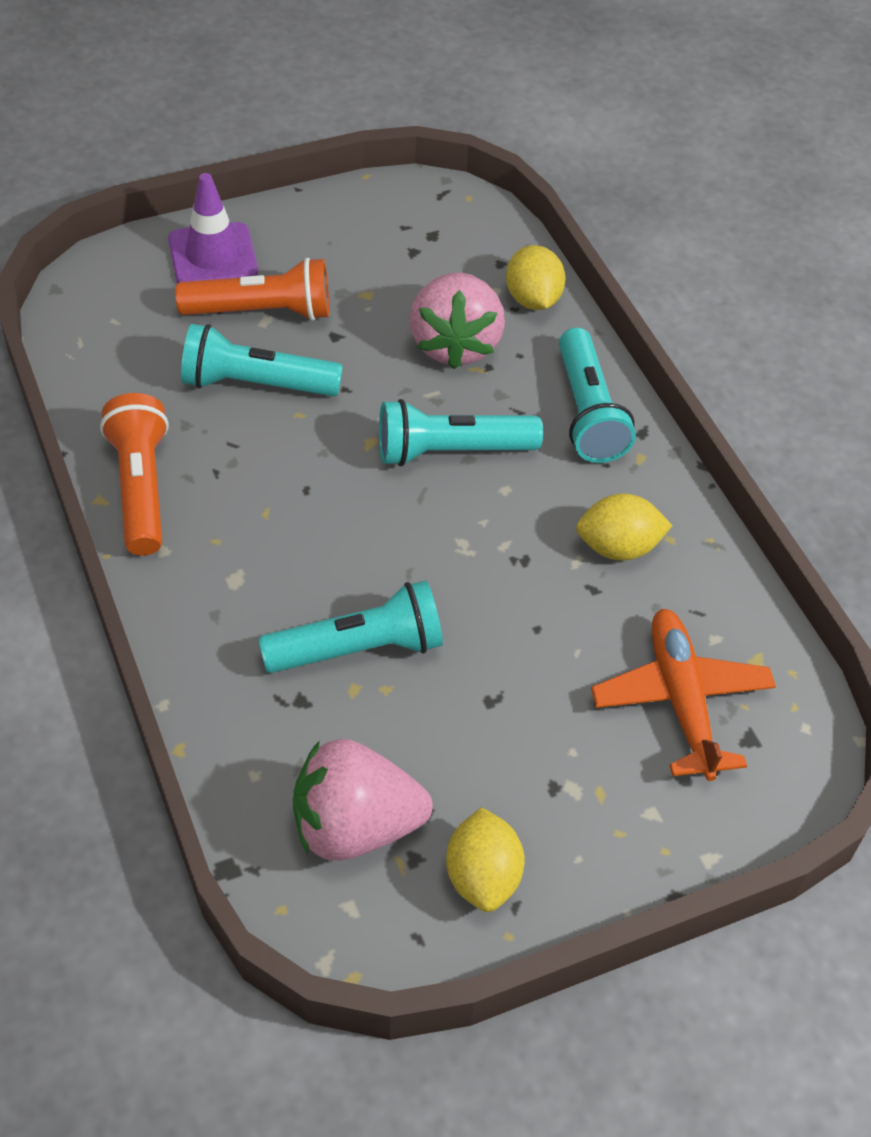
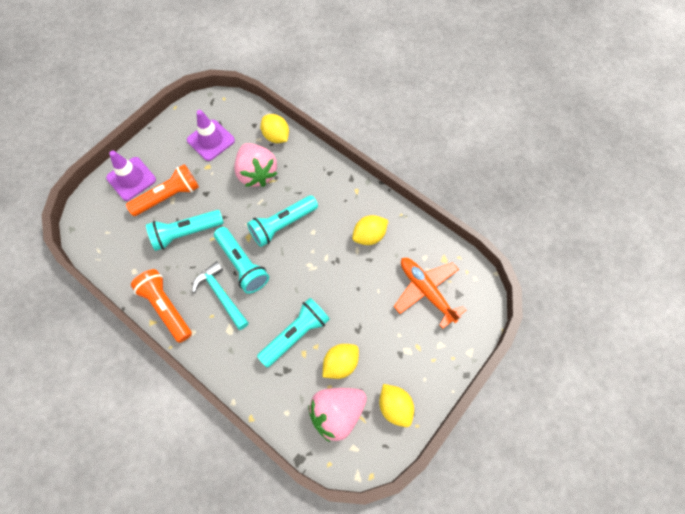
camera: 25 degrees left, 15 degrees up
turquoise flashlight [559,327,636,463] -> turquoise flashlight moved to [214,227,269,294]
none -> purple traffic cone [187,110,235,161]
none -> turquoise hammer [192,261,249,330]
none -> yellow lemon [323,344,359,379]

